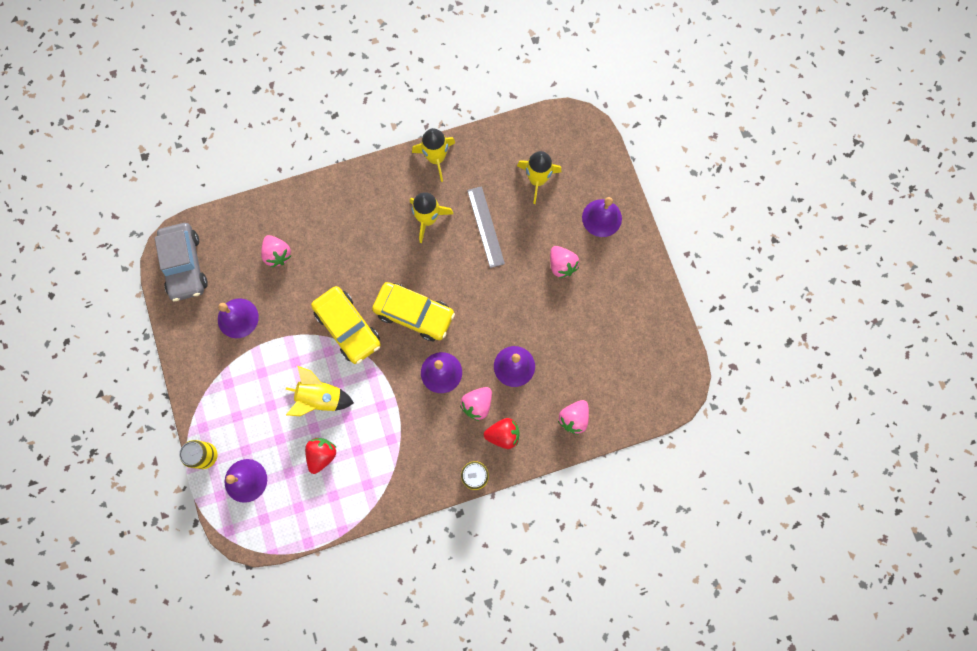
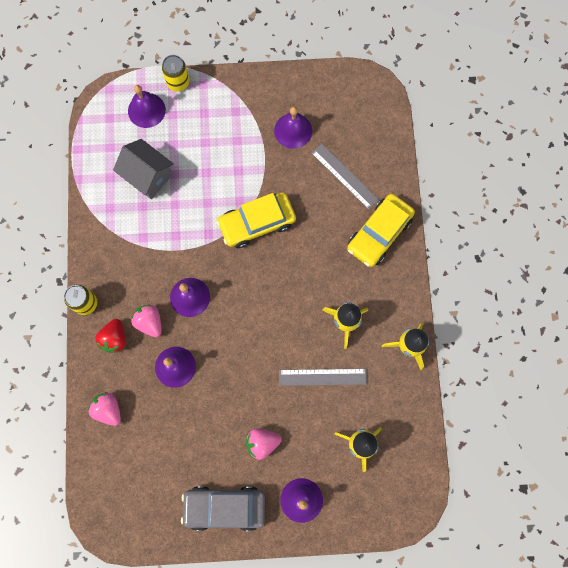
camera: 105 degrees right, 0 degrees up
grey car [154,223,208,301] -> grey car moved to [181,486,265,531]
pink strawberry [261,235,291,267] -> grey ruler [312,144,379,210]
yellow rocket [286,366,354,416] -> none
red strawberry [305,438,337,474] -> grey house [113,139,174,199]
yellow car [372,282,455,341] -> yellow car moved to [347,194,415,267]

